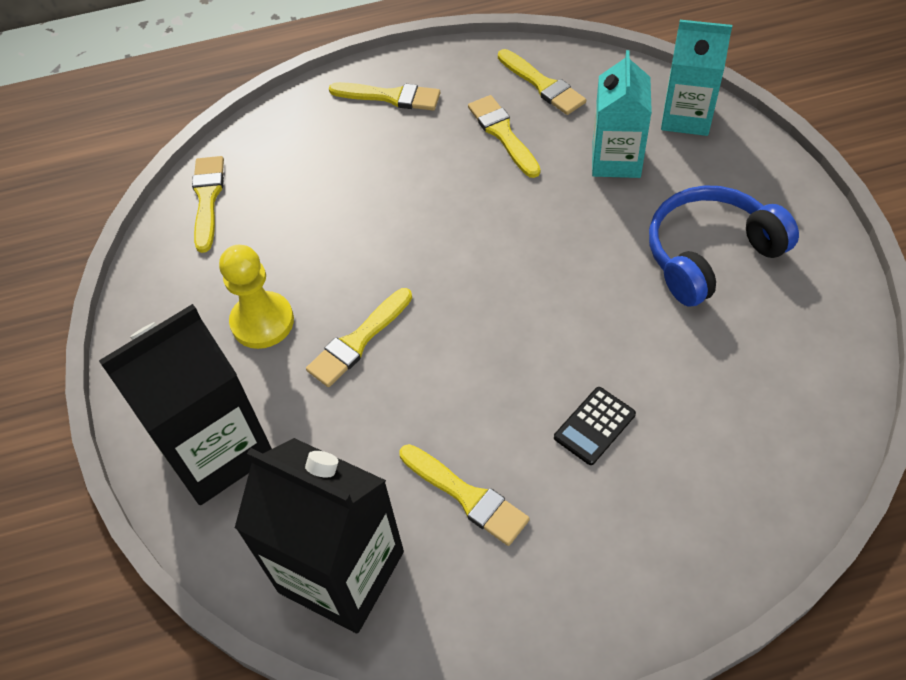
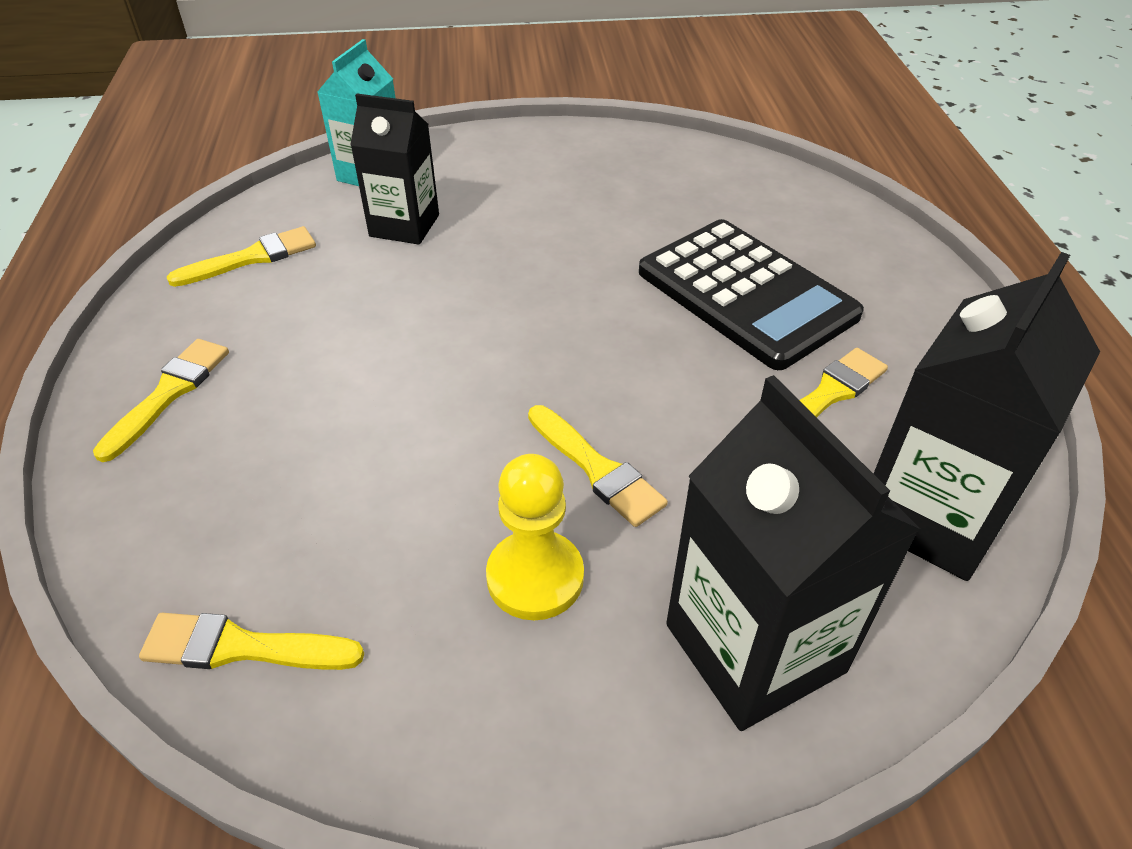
camera: 85 degrees left, 10 degrees down
yellow brush [468,95,541,178] -> none
black calculator [554,387,636,465] -> black calculator [639,219,864,370], size x2.50
turquoise carton [592,50,652,178] -> black carton [350,94,439,245]
blue headphones [649,185,799,307] -> none

